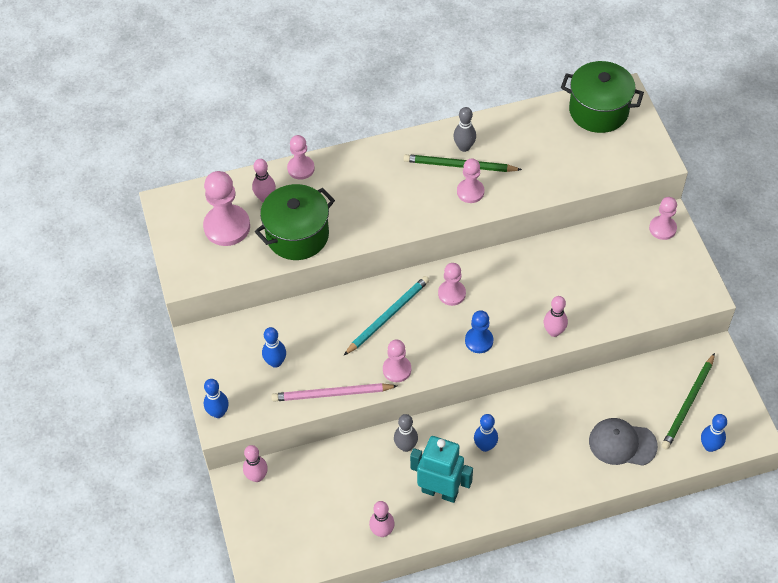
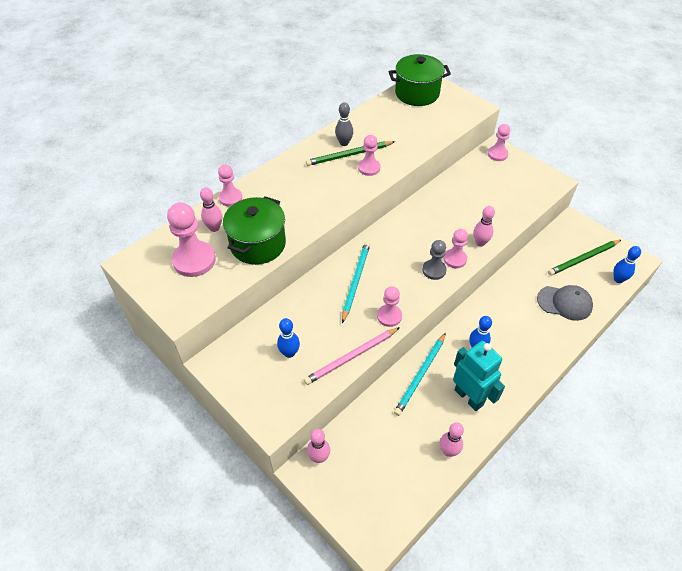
camera: 30 degrees left, 5 degrees down
blue bowling pin [204,379,229,418] -> none
grey bowling pin [394,414,418,452] -> turquoise pencil [394,333,446,416]
turquoise robot [410,436,473,503] -> turquoise robot turned 60 degrees clockwise [453,341,505,411]
pink pawn [438,263,466,306] -> pink pawn moved to [443,229,468,268]
blue pawn [465,310,493,353] -> grey pawn [422,240,447,280]
grey cap [589,418,658,466] -> grey cap turned 150 degrees counterclockwise [537,285,593,321]
green pencil [662,353,715,449] -> green pencil turned 60 degrees clockwise [548,240,621,276]

